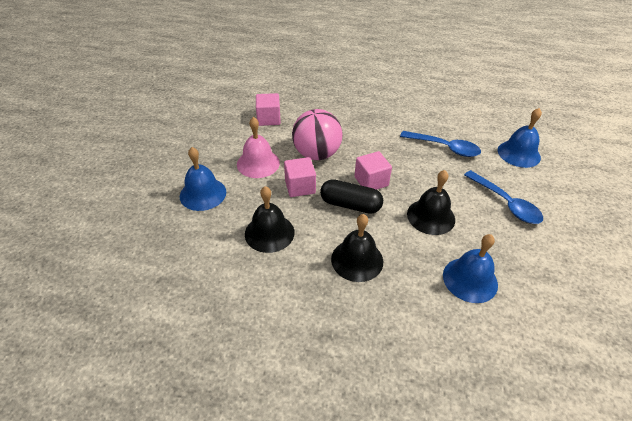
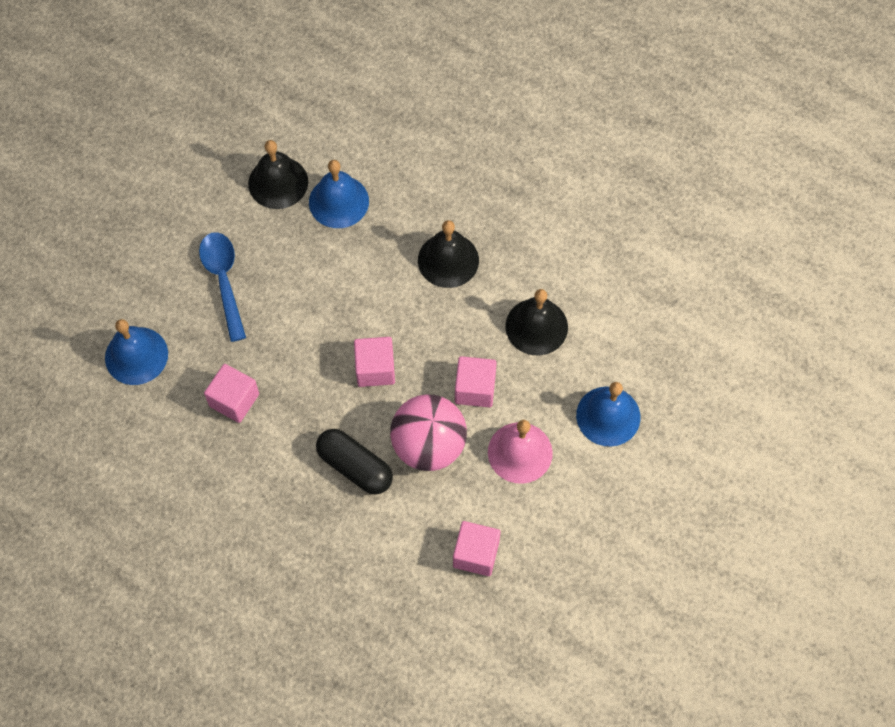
camera: 160 degrees left, 20 degrees up
black capsule [320,179,383,214] -> black capsule moved to [316,429,393,494]
blue spoon [400,131,481,157] -> pink cube [204,364,259,423]
black bell [407,170,455,235] -> black bell moved to [248,140,308,209]

